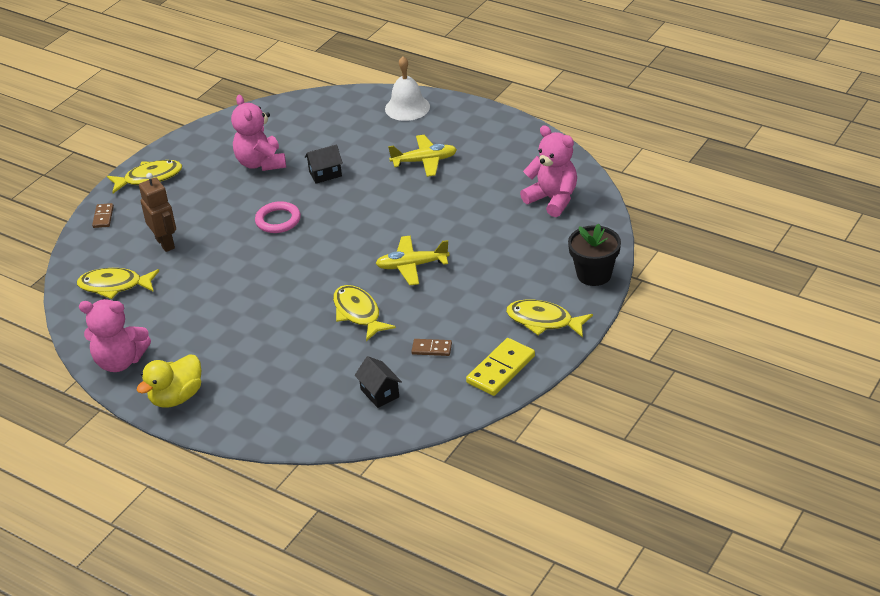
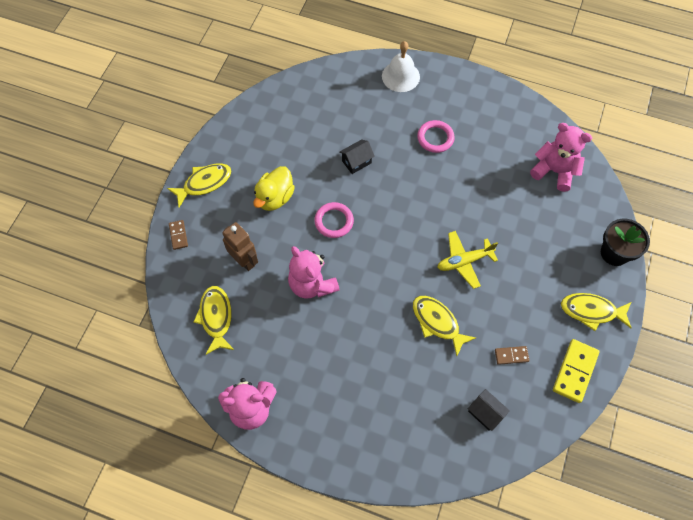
camera: 15 degrees left, 25 degrees up
yellow fish [77,268,159,299] -> yellow fish turned 90 degrees clockwise [193,286,234,355]
yellow duck [137,354,201,408] -> yellow duck moved to [253,166,295,211]
pink teddy bear [231,95,286,171] -> pink teddy bear moved to [288,246,340,299]
yellow plane [388,135,457,177] -> pink ring [417,120,455,153]

